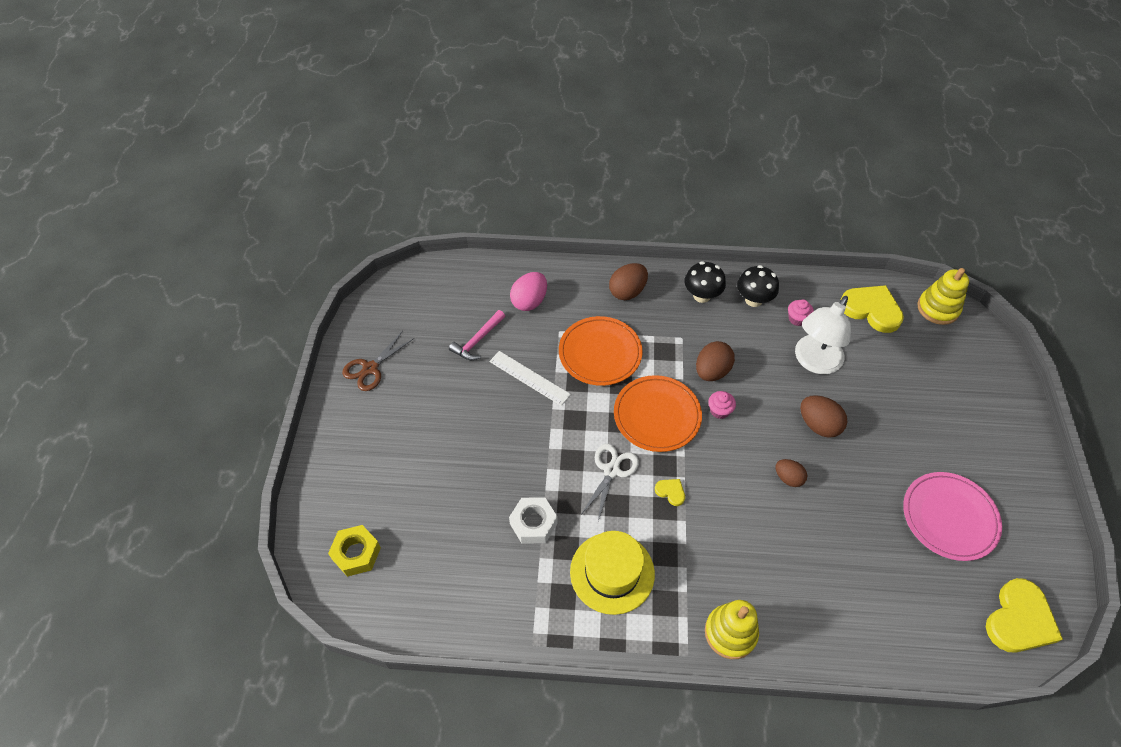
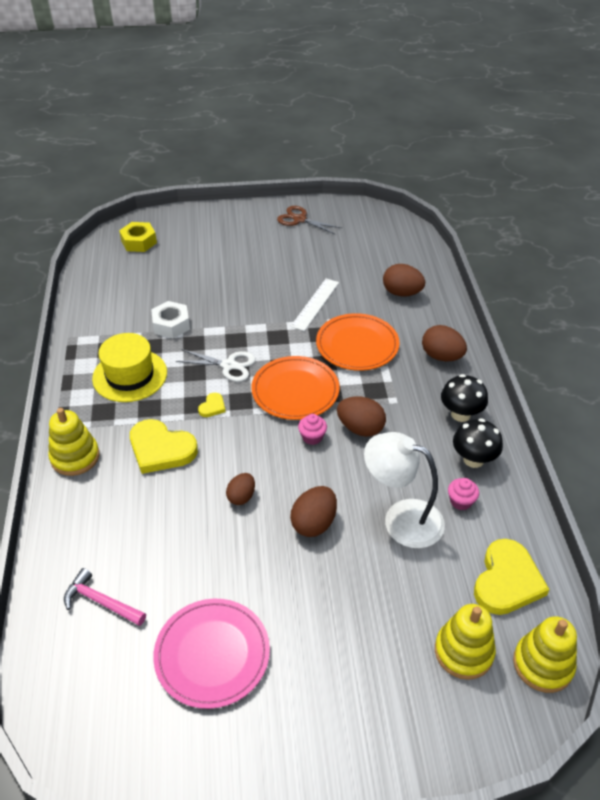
camera: 80 degrees right, 10 degrees down
pink hammer [449,310,505,360] -> pink hammer moved to [64,568,146,626]
pink egg [510,272,547,311] -> brown egg [383,264,425,296]
yellow heart [986,578,1063,653] -> yellow heart moved to [130,419,198,474]
none -> yellow stacking toy [435,604,496,680]

